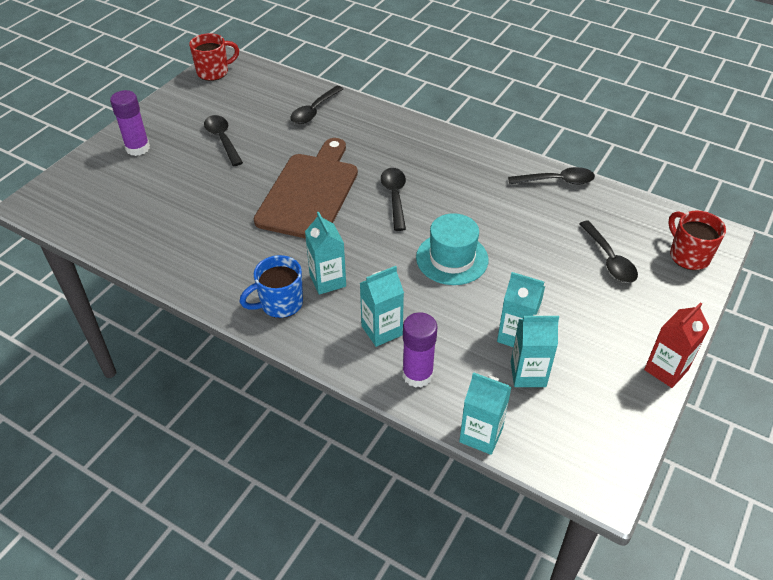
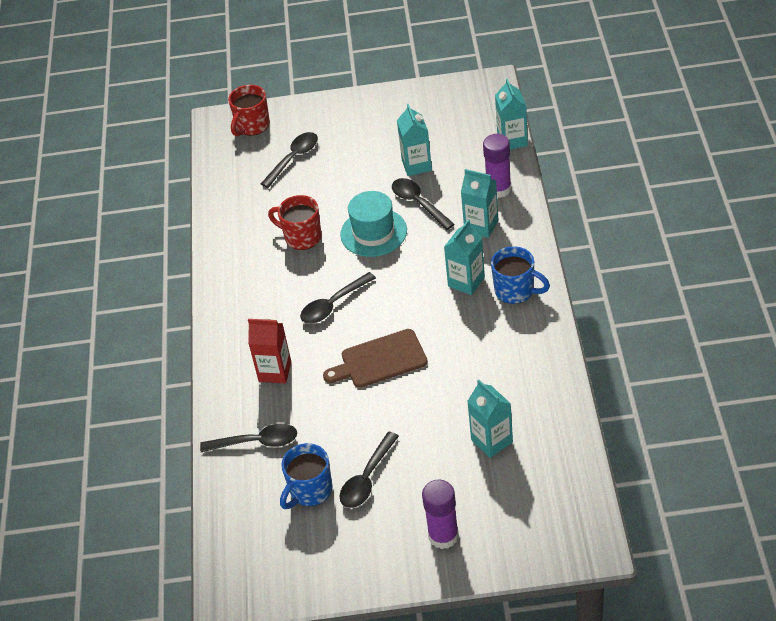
camera: 120 degrees left, 0 degrees up
red mug [189,33,239,81] -> red mug moved to [268,195,322,250]
brown cutting board [254,138,358,239] -> brown cutting board [323,329,428,388], size x0.64
black spoon [508,167,595,184] -> black spoon moved to [392,178,455,230]
turquoise carton [511,315,559,387] -> turquoise carton moved to [467,380,513,458]
red carton [644,302,710,388] -> red carton moved to [248,319,291,383]
none -> blue mug [280,443,333,509]

